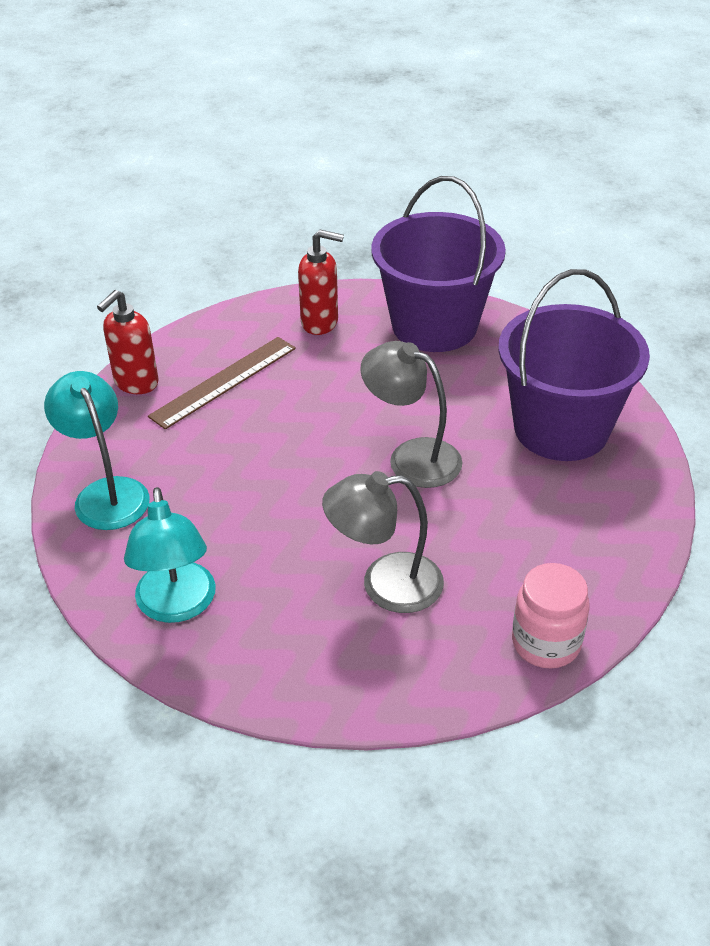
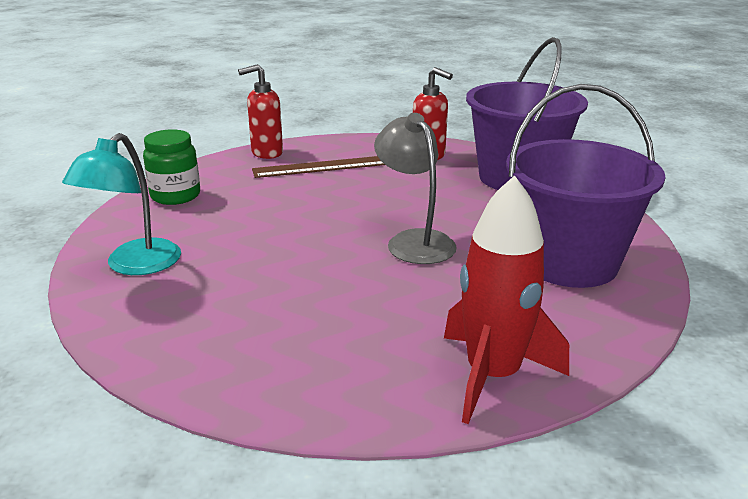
camera: 30 degrees right, 15 degrees down
turquoise lamp [44,371,149,530] -> green jar [143,129,200,205]
grey lamp [322,471,444,613] -> none
pink jar [512,563,590,668] -> none
none -> red rocket [444,175,569,424]

